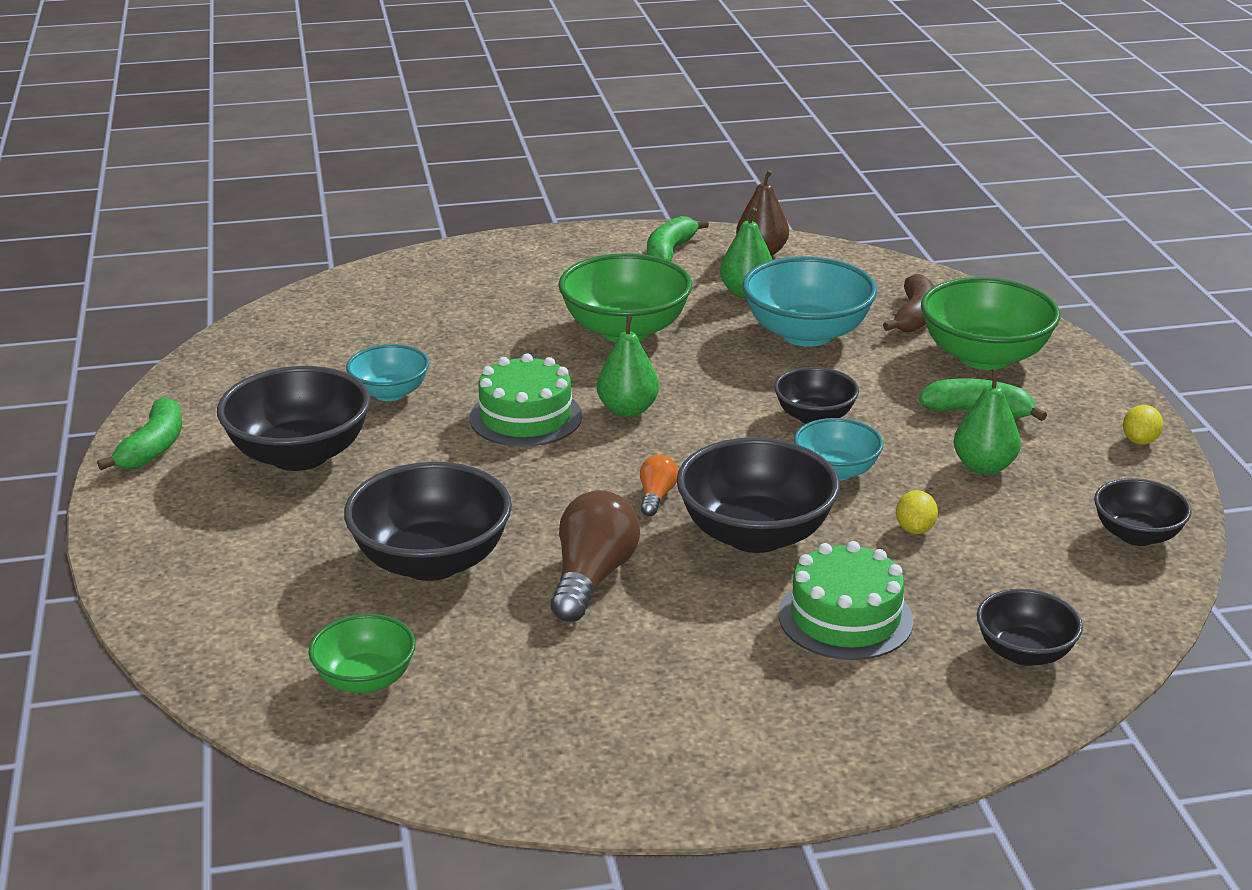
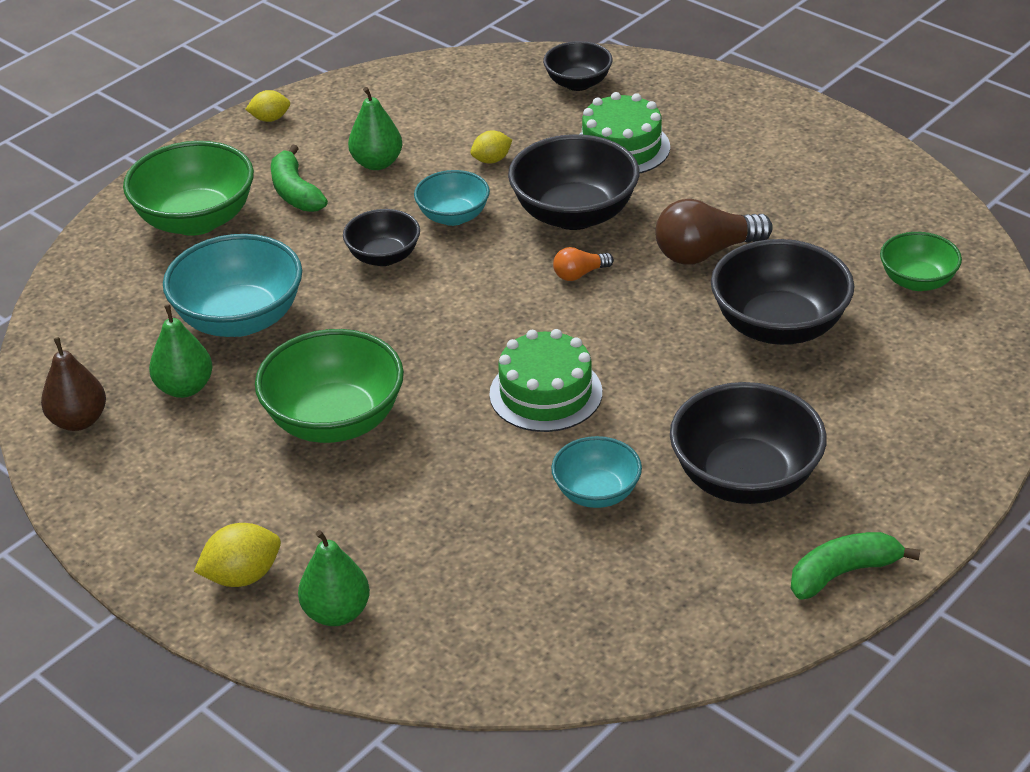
camera: 125 degrees left, 10 degrees up
green pear [597,316,659,417] -> green pear moved to [298,530,370,626]
green banana [647,216,709,261] -> none
brown banana [883,274,934,332] -> none
black bowl [1094,478,1192,546] -> none
none -> yellow lemon [194,523,281,587]

